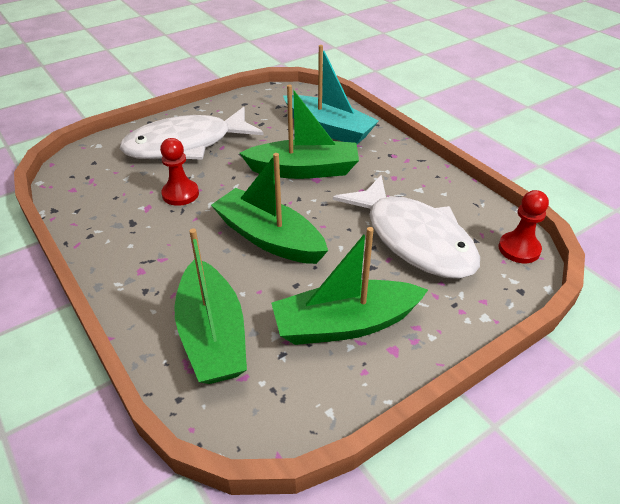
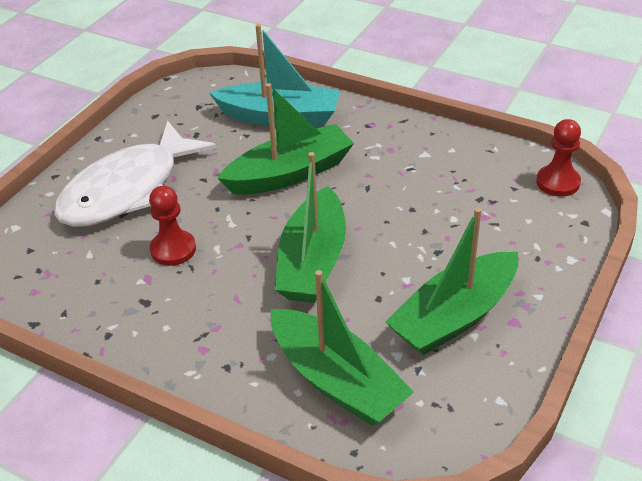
camera: 25 degrees left, 0 degrees up
green boat [211,153,328,264] -> green boat turned 90 degrees counterclockwise [275,152,346,303]
white fish [333,175,480,279] -> none

